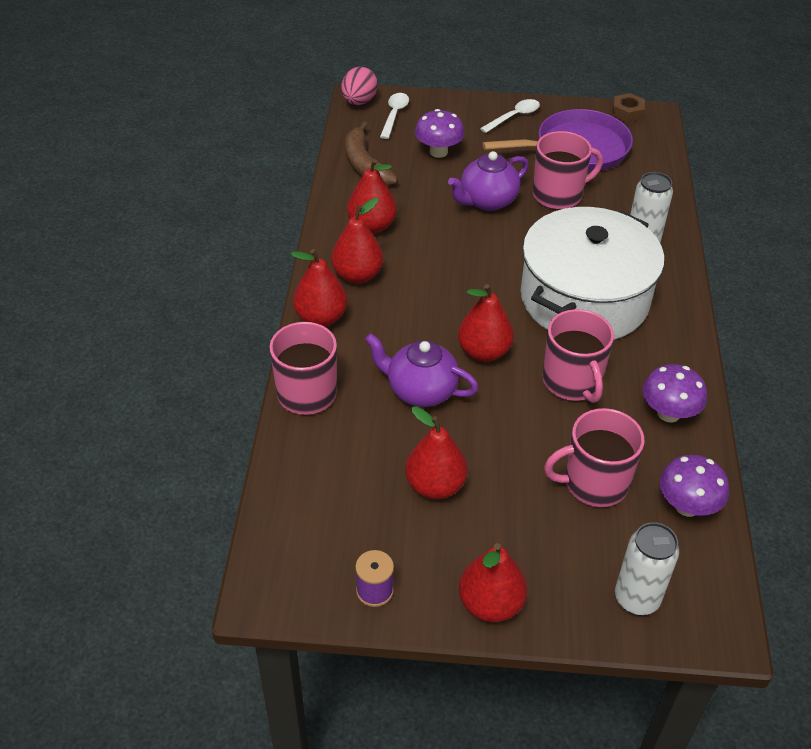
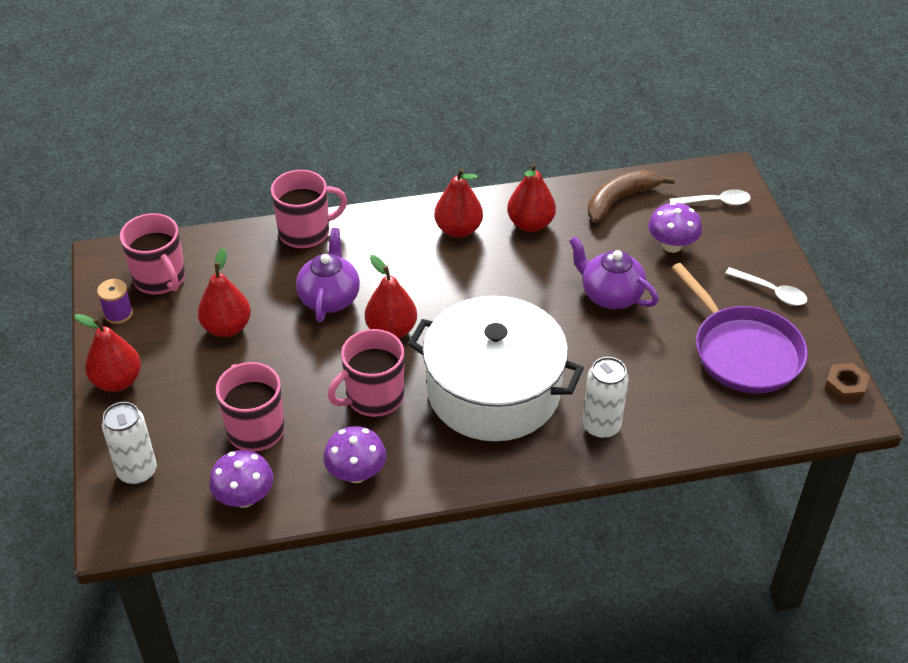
camera: 75 degrees right, 0 degrees up
red pear [291,249,347,327] -> none
pink egg [341,67,378,105] -> none
pink mug [533,131,603,210] -> pink mug moved to [120,213,185,295]

